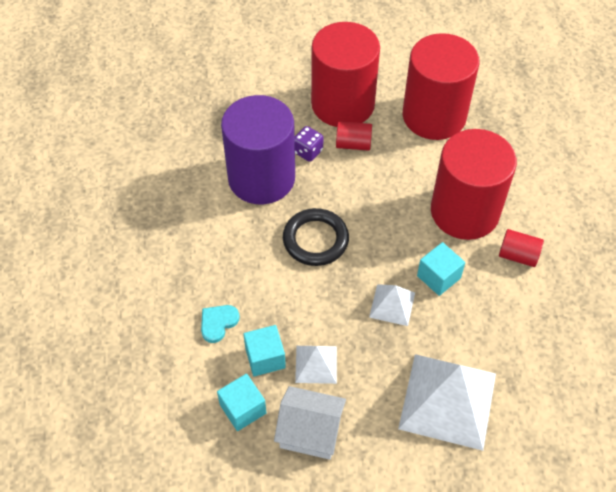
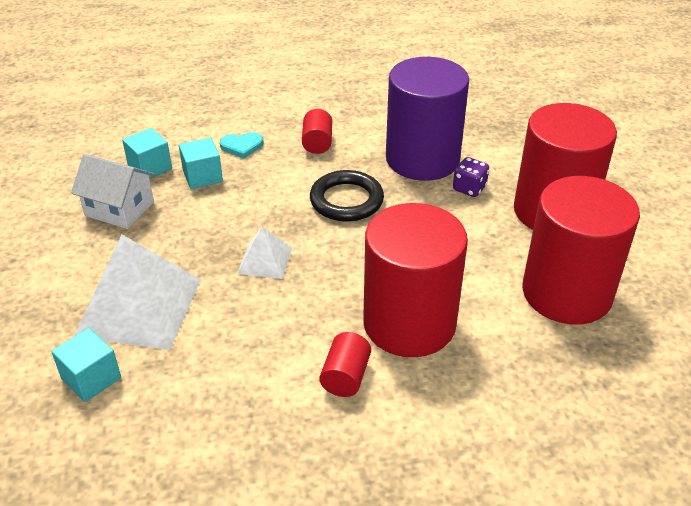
camera: 85 degrees right, 15 degrees down
turquoise heart [201,305,240,343] -> turquoise heart turned 135 degrees clockwise [220,132,264,158]
white house [274,386,346,460] -> white house turned 75 degrees counterclockwise [71,154,155,229]
white pyramid [295,346,337,384] -> none
red cylinder [336,121,372,151] -> red cylinder moved to [302,109,332,154]
turquoise cube [417,242,465,296] -> turquoise cube moved to [51,328,121,402]

